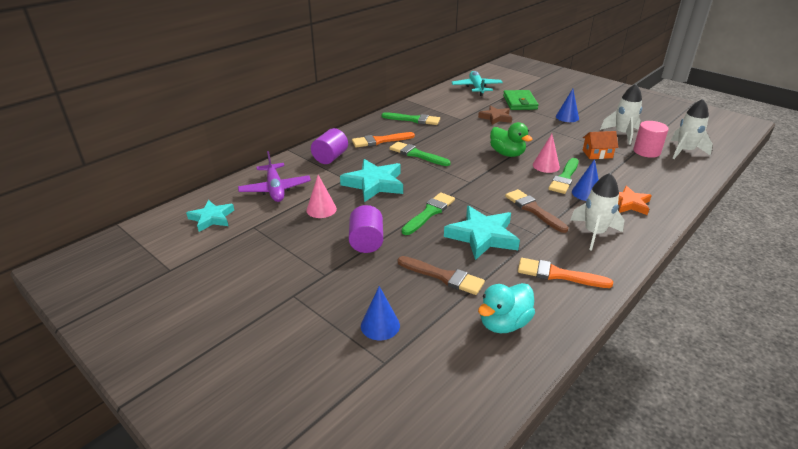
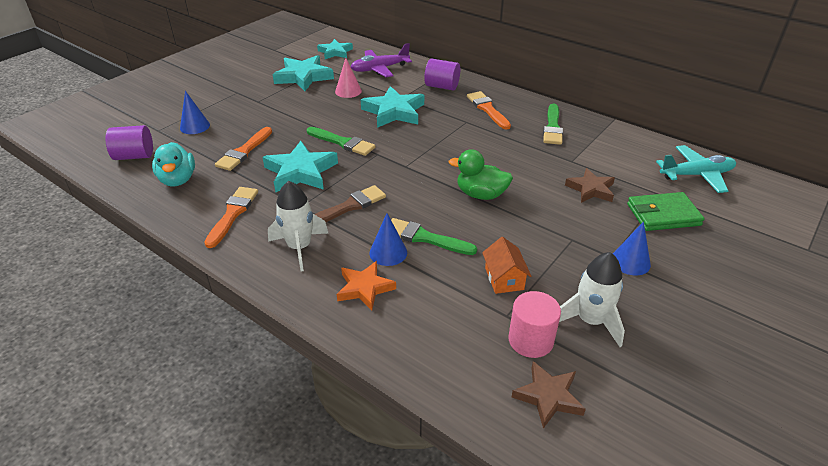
camera: 85 degrees right, 5 degrees up
purple cylinder [349,205,383,253] -> purple cylinder moved to [106,125,153,160]
green brush [389,142,451,166] -> none
brown brush [398,256,485,295] -> orange brush [215,127,272,171]
turquoise duck [478,283,535,333] -> turquoise duck turned 150 degrees counterclockwise [152,142,195,187]
green duck [490,122,532,157] -> green duck turned 60 degrees clockwise [449,149,513,200]
pink cone [533,134,560,173] -> none
white rocket [671,99,713,159] -> brown star [512,361,586,429]
none -> turquoise star [272,55,334,91]

